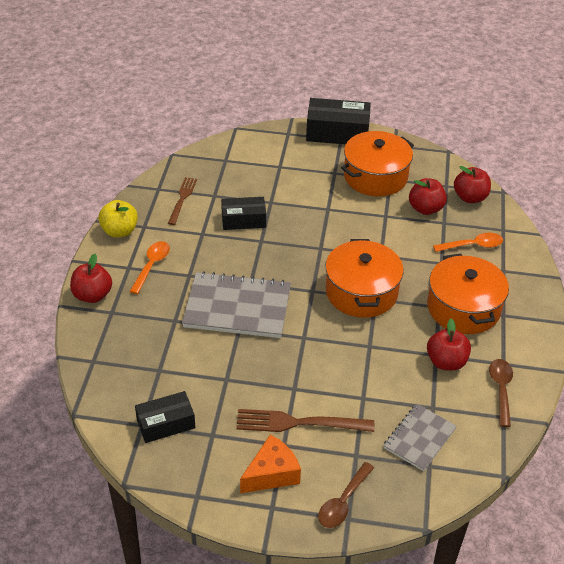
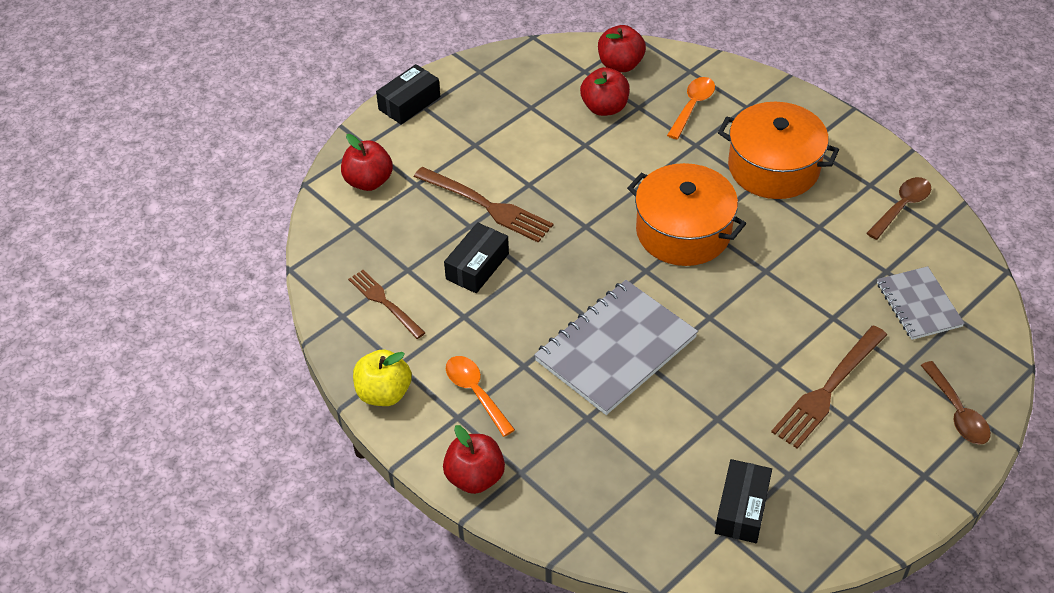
camera: 50 degrees left, 5 degrees up
orange cheese [240,435,301,493] -> none
black box [306,98,371,144] -> black box [376,64,440,125], size x0.64
orange pot [341,131,414,197] -> none
red apple [427,319,471,371] -> red apple moved to [341,134,393,191]
brown spoon [489,359,513,427] -> brown spoon turned 90 degrees clockwise [866,177,931,240]
none -> brown fork [414,167,553,243]

